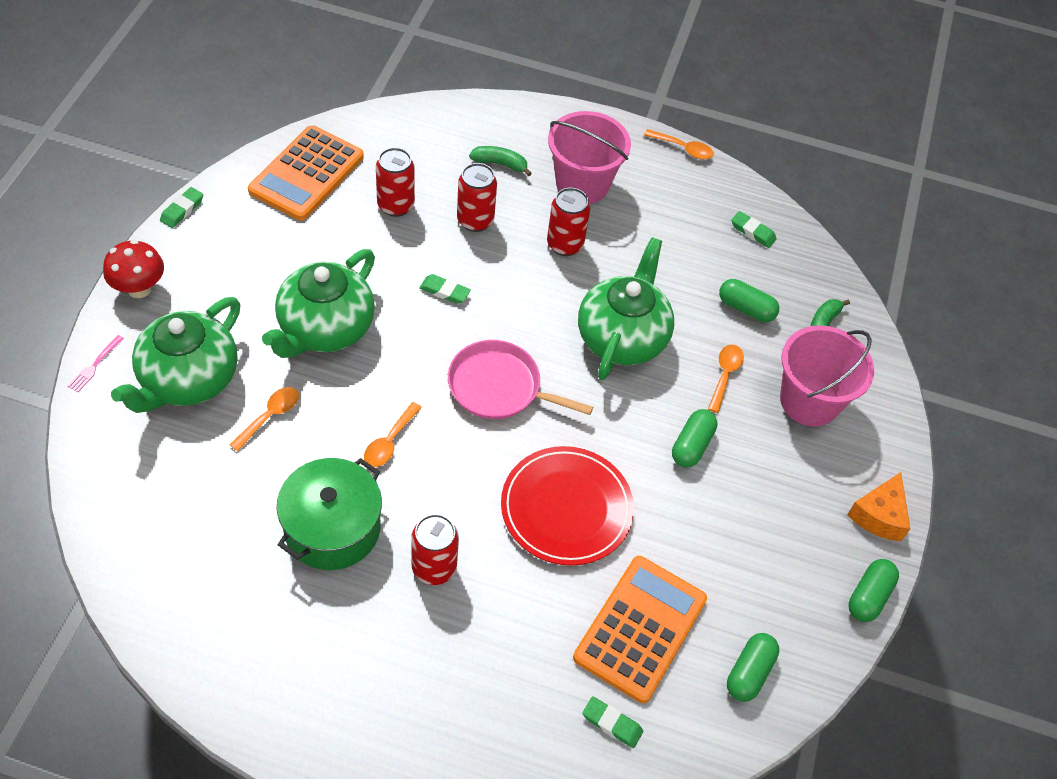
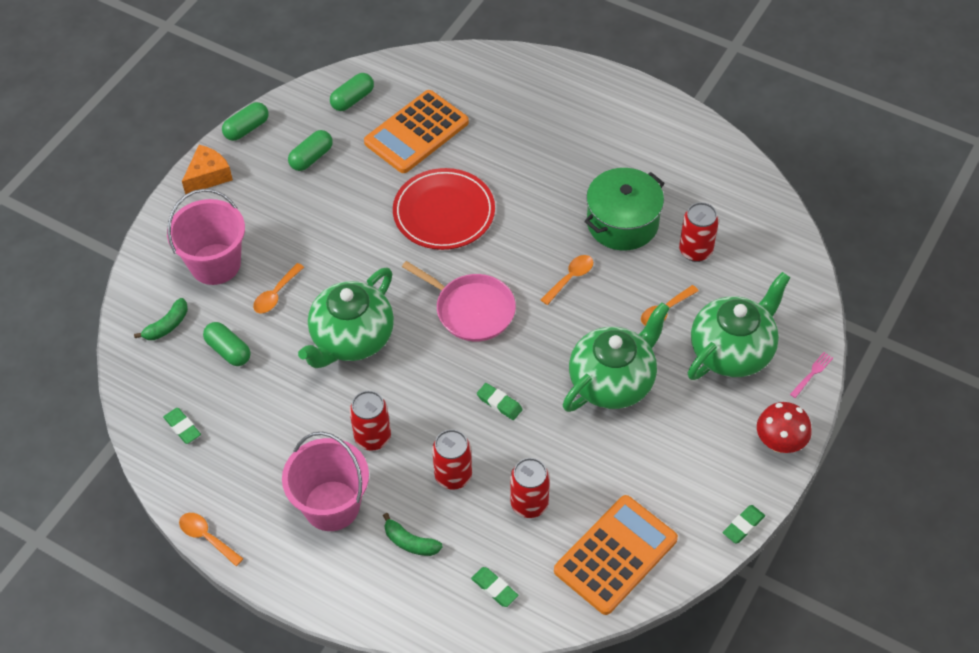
camera: 160 degrees left, 0 degrees up
red can [411,514,459,585] -> red can moved to [679,202,719,262]
green eraser [582,696,643,748] -> green eraser moved to [471,567,518,607]
green capsule [672,409,717,468] -> green capsule moved to [288,130,333,171]

